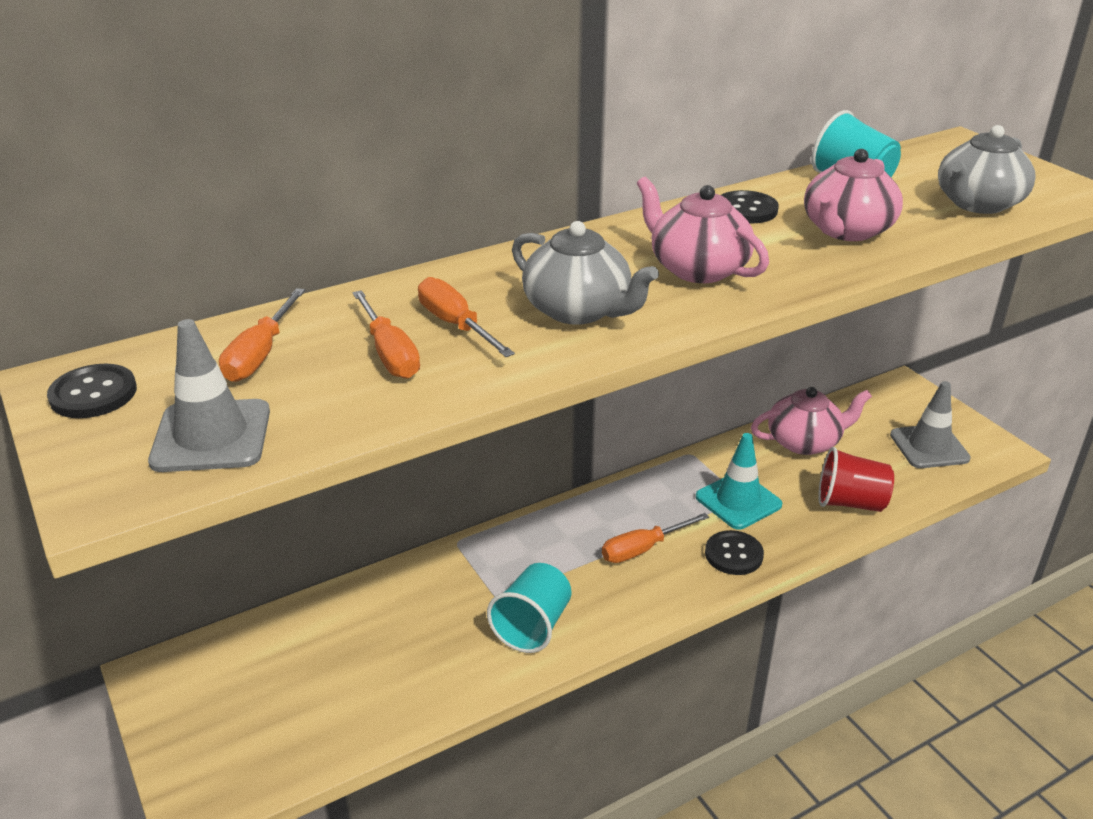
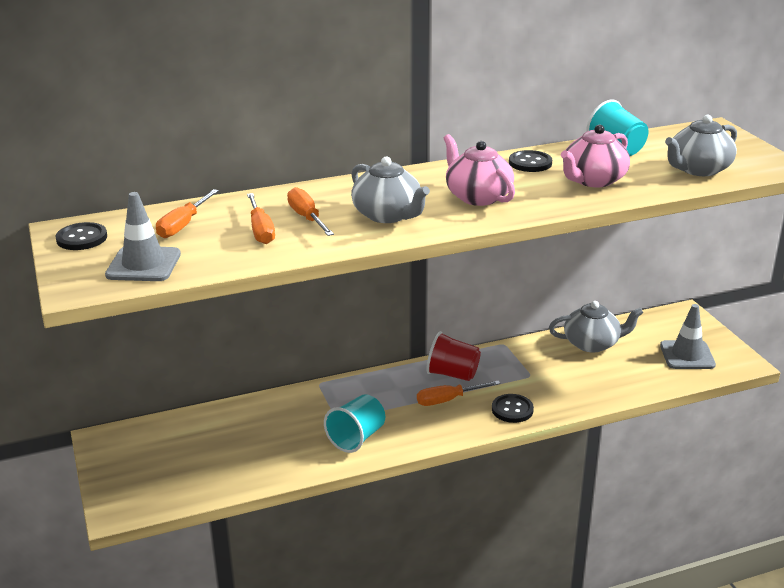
camera: 10 degrees right, 5 degrees down
turquoise traffic cone [696,433,782,530] -> none
pink teapot [751,387,872,455] -> grey teapot [549,301,643,353]
red cup [818,447,894,512] -> red cup moved to [426,331,481,381]

